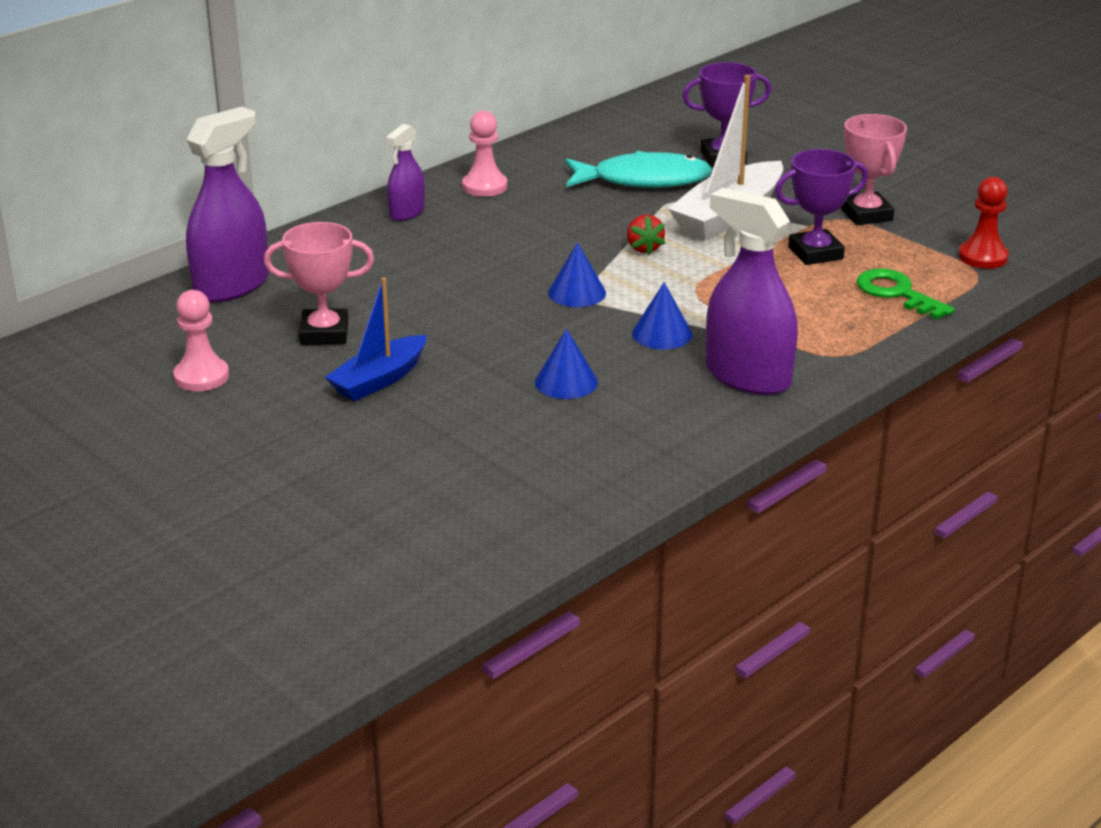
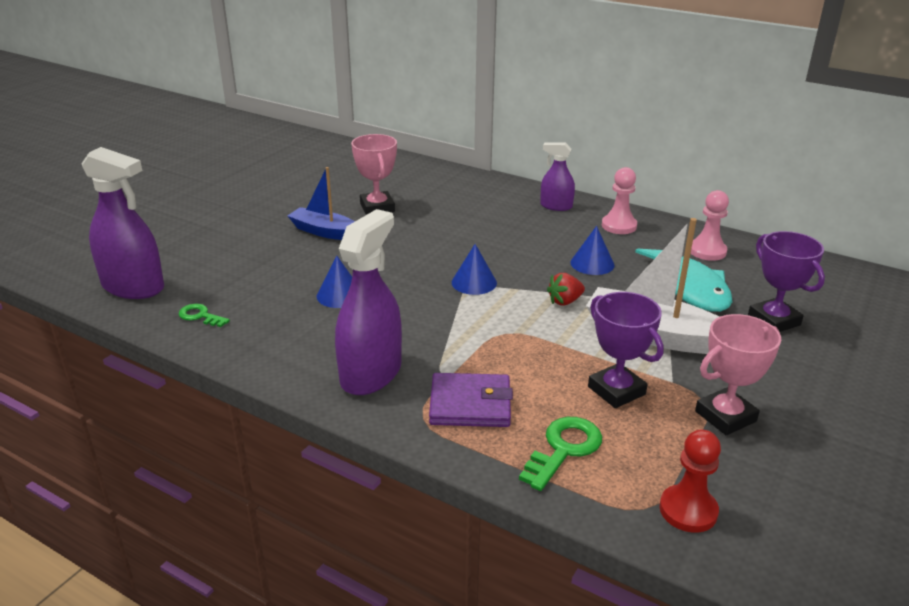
camera: 75 degrees right, 0 degrees up
pink pawn [173,290,229,391] -> pink pawn moved to [691,190,729,261]
purple spray bottle [186,107,269,302] -> purple spray bottle moved to [81,147,164,299]
blue cone [632,282,692,349] -> blue cone moved to [570,226,614,275]
none -> green key [179,304,230,327]
none -> purple wallet [429,373,513,427]

